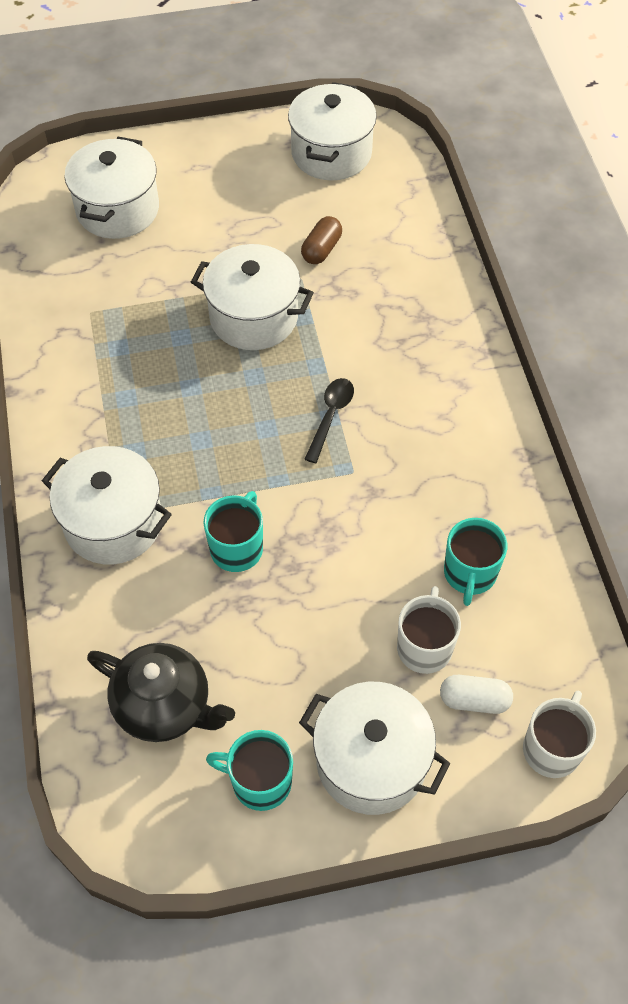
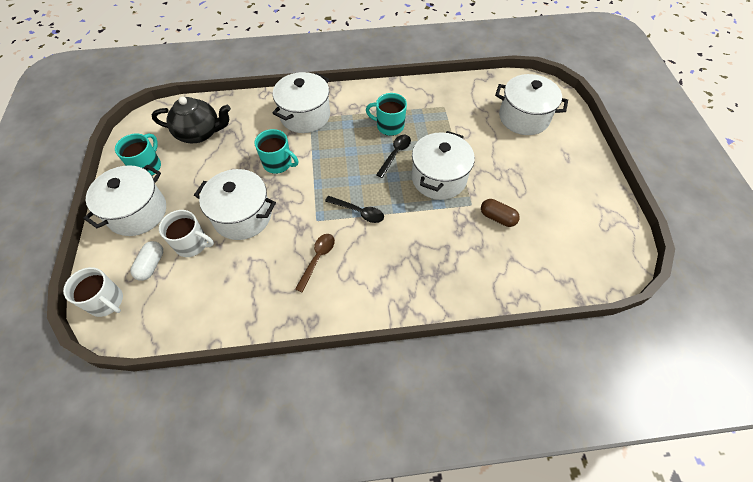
camera: 95 degrees right, 0 degrees up
black teapot [87,643,235,742] -> black teapot turned 120 degrees counterclockwise [152,97,231,143]
white pot [288,82,377,180] -> white pot moved to [194,169,276,240]
turquoise mug [444,518,507,606] -> turquoise mug moved to [366,93,407,136]
none -> brown spoon [295,234,335,293]
none -> black spoon [376,135,411,178]

